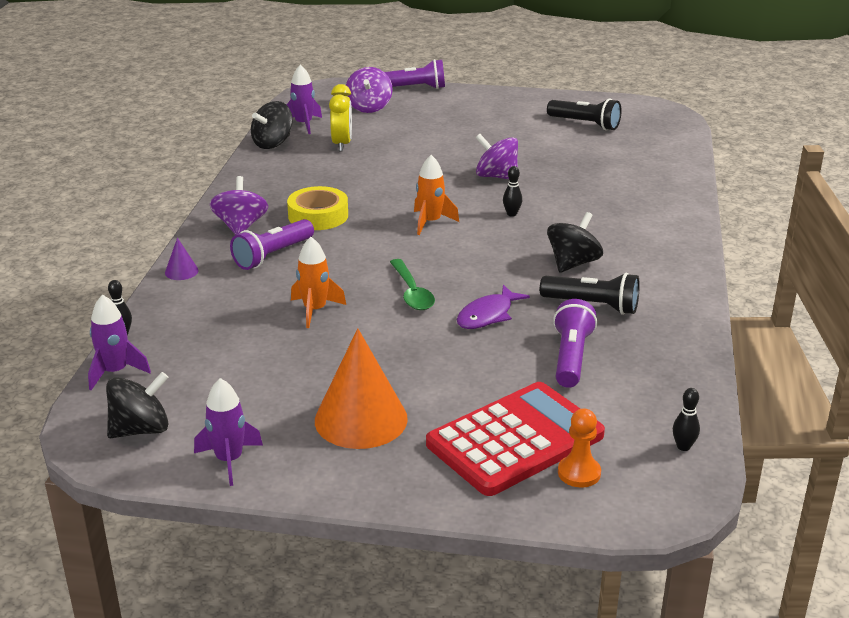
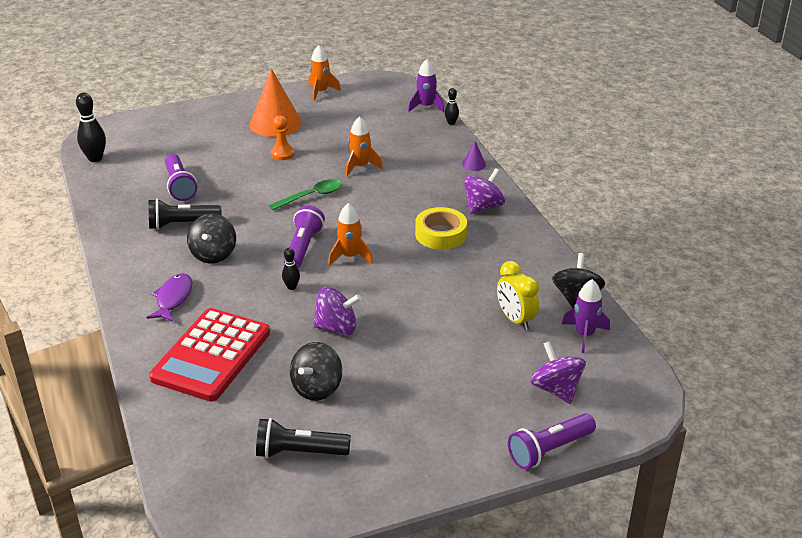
camera: 150 degrees right, 5 degrees up
black spinning top [106,372,169,438] -> black spinning top moved to [290,342,342,401]
purple rocket [194,378,263,486] -> orange rocket [308,45,341,102]
purple spinning top [210,176,268,235] -> purple spinning top turned 105 degrees counterclockwise [464,168,505,214]
purple flashlight [230,219,314,270] -> purple flashlight moved to [284,205,325,268]
green spoon [390,259,435,310] -> green spoon turned 105 degrees clockwise [269,179,342,210]
red calculator [426,382,605,496] -> red calculator moved to [149,308,270,401]
purple fish [457,285,530,329] -> purple fish moved to [146,273,193,322]
orange pawn [558,408,601,488] -> orange pawn moved to [270,115,294,160]
black bowling pin [673,388,700,451] -> black bowling pin [76,92,106,162], size x1.79

